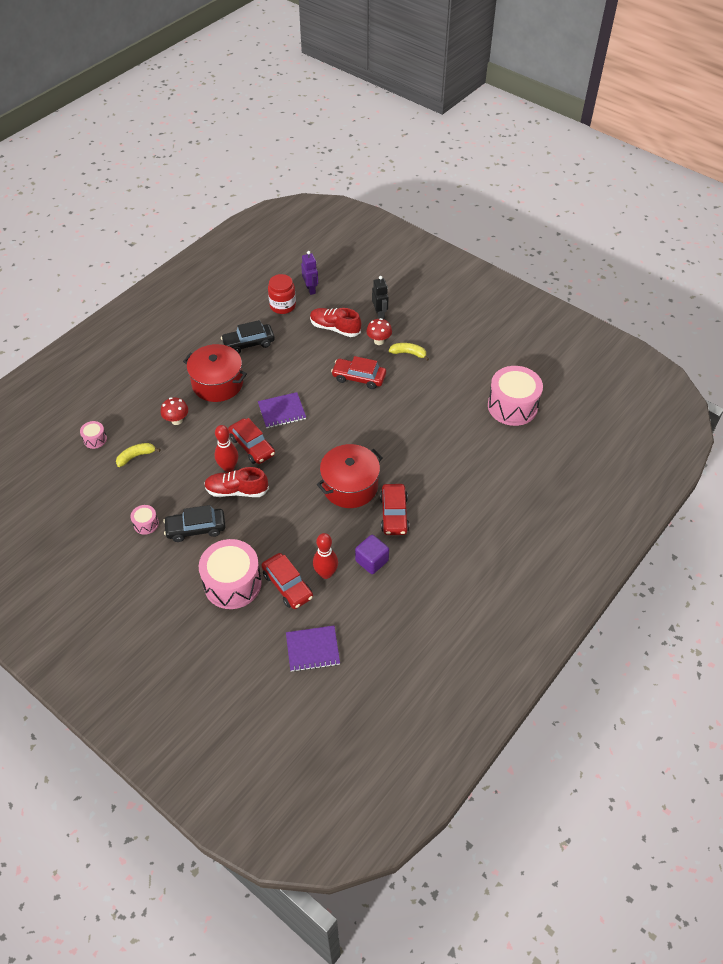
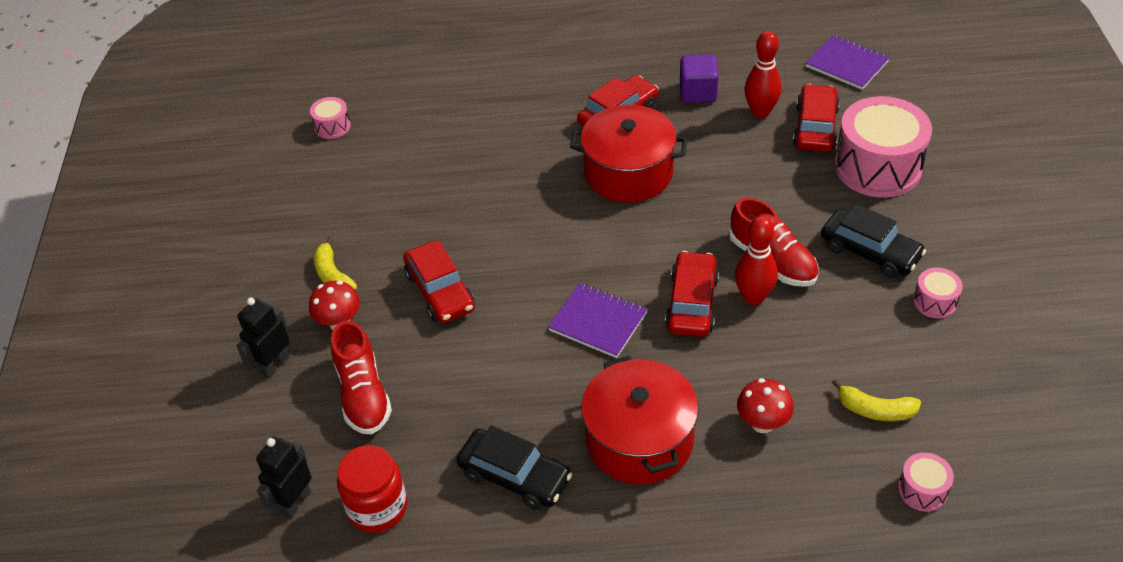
camera: 130 degrees left, 5 degrees down
purple robot [301,251,318,295] -> black robot [256,436,312,519]
pink drum [488,366,543,426] -> pink drum [310,97,351,139], size x0.45

